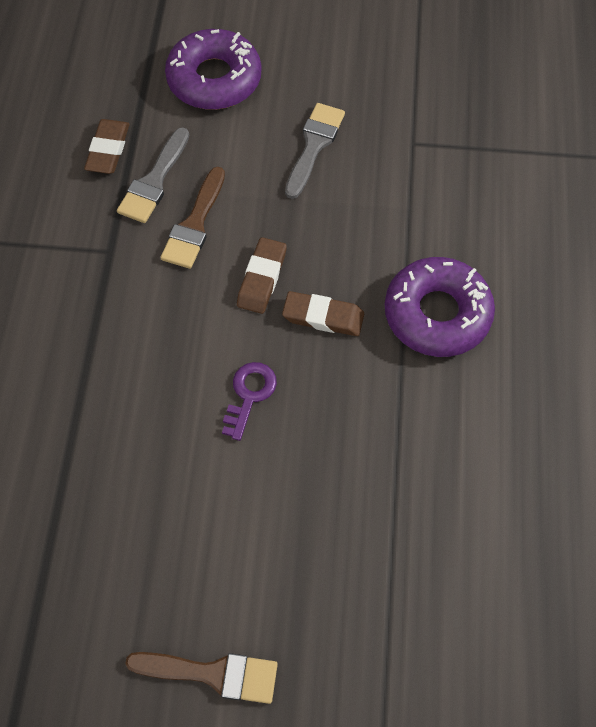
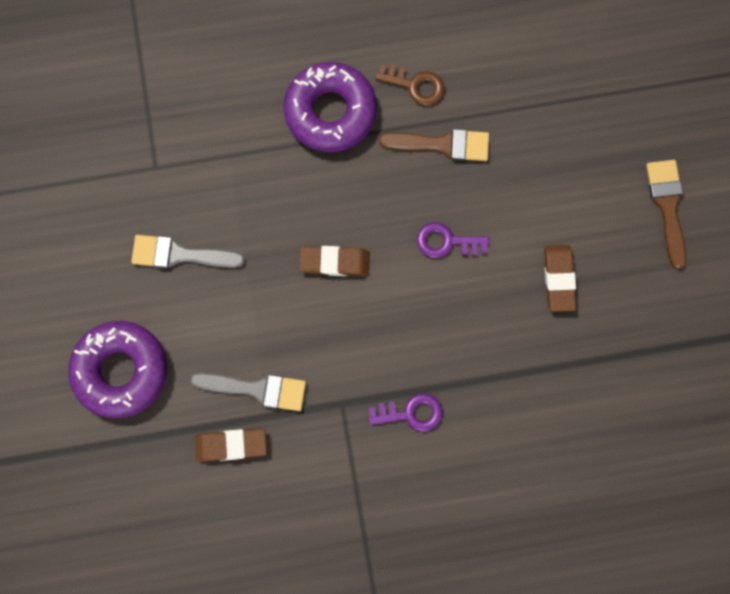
camera: 105 degrees left, 15 degrees up
brown brush [160,167,225,269] -> brown brush moved to [379,129,489,161]
brown eraser [282,291,364,336] -> brown eraser moved to [544,245,577,312]
none -> purple key [368,393,442,432]
none -> brown key [375,64,445,105]

